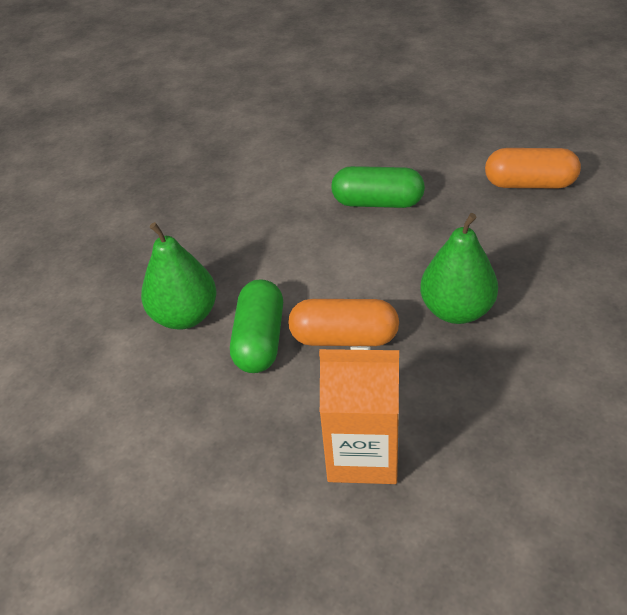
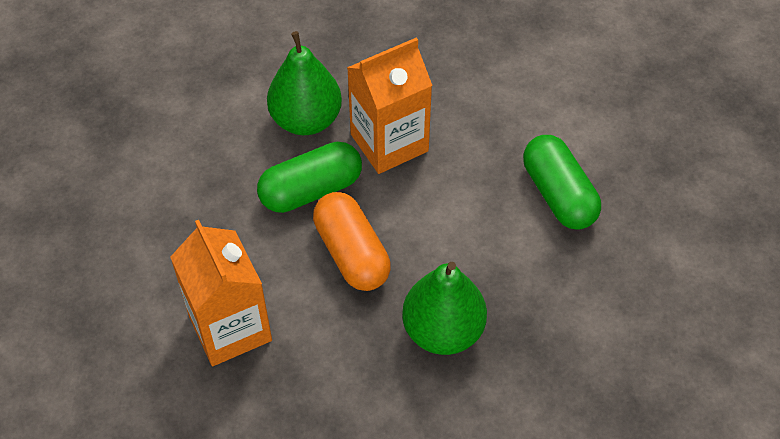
camera: 55 degrees right, 10 degrees up
orange capsule [485,148,581,188] -> none
none -> orange carton [347,38,433,174]

